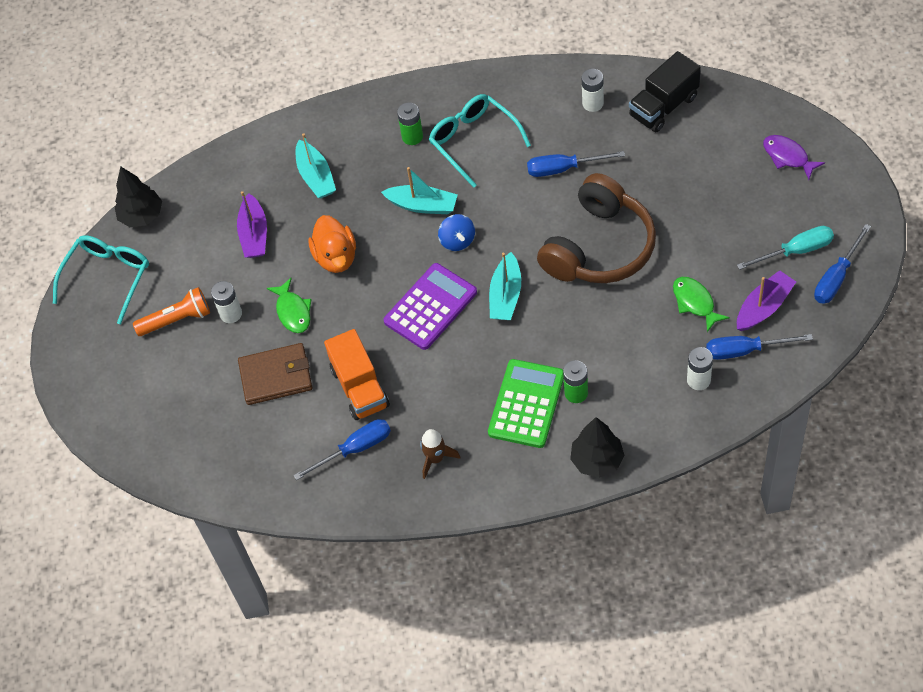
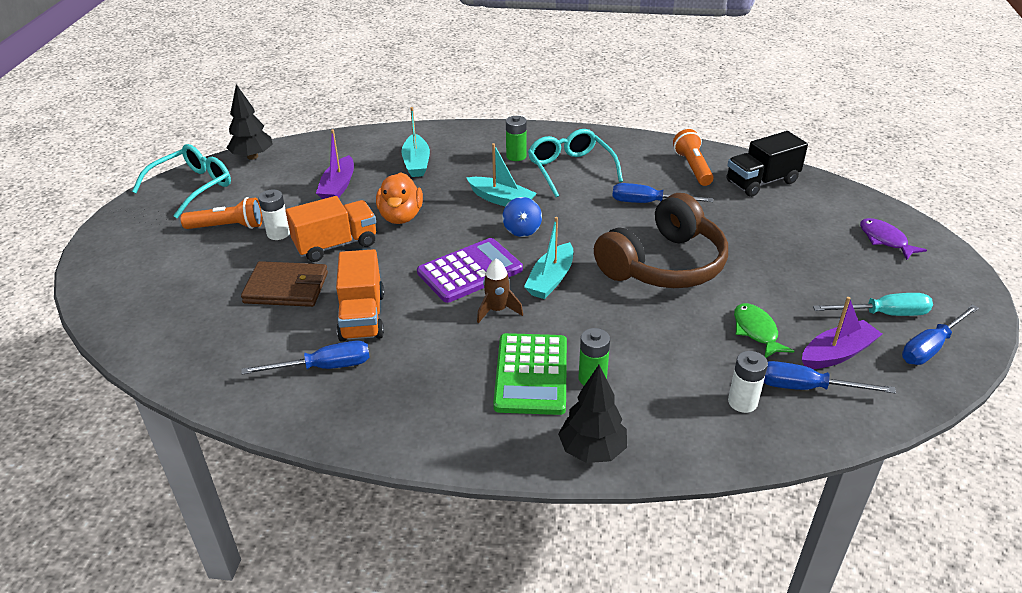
camera: 10 degrees right, 20 degrees down
green fish [267,278,311,333] -> orange truck [286,196,376,262]
brown rocket [420,429,461,479] -> brown rocket moved to [477,258,523,323]
green calculator [488,359,564,448] -> green calculator turned 150 degrees clockwise [493,333,567,415]
white battery [581,69,604,112] -> orange flashlight [673,129,714,186]

